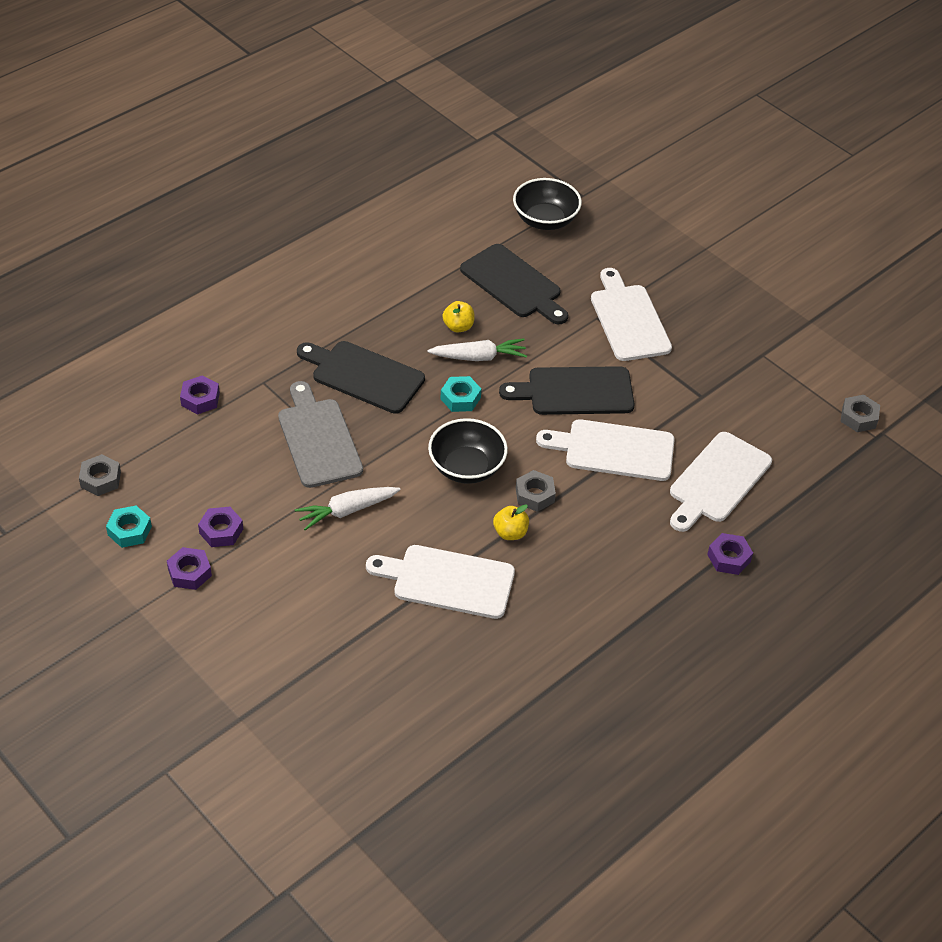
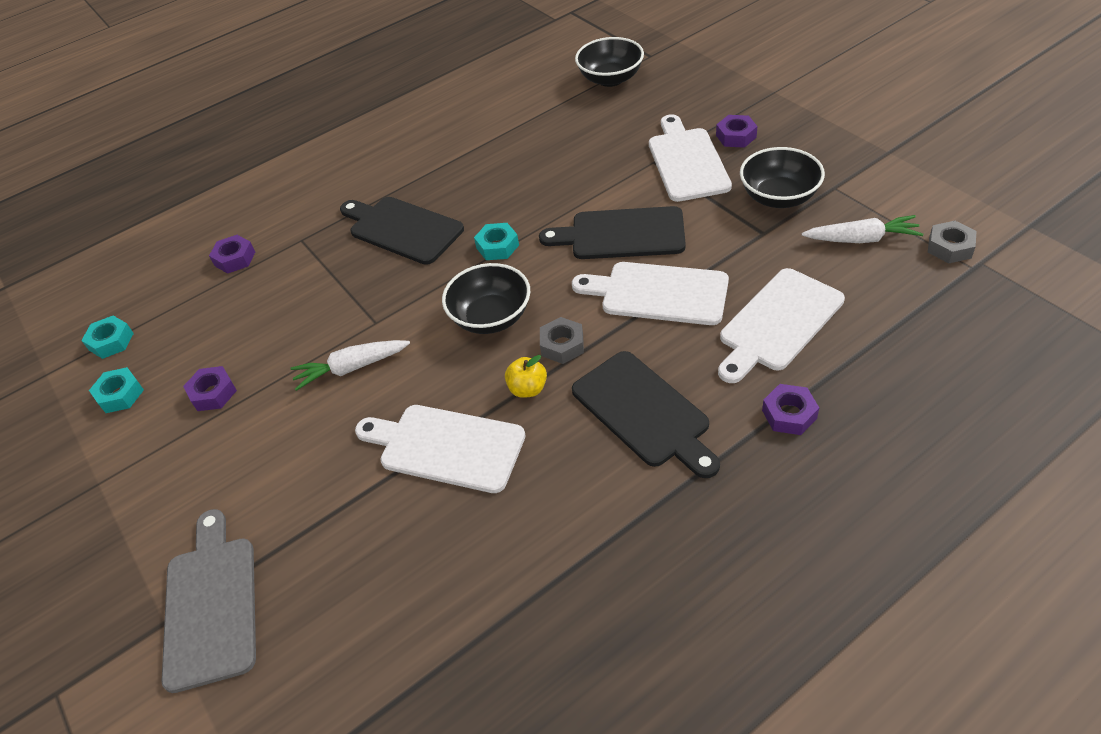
camera: 15 degrees right, 0 degrees up
grey nut [79,454,121,496] -> turquoise nut [81,316,134,359]
purple nut [167,547,212,590] -> purple nut moved to [716,115,757,148]
grey cutting board [278,381,363,488] -> grey cutting board moved to [162,509,256,693]
white carrot [427,338,527,361] -> white carrot moved to [802,215,923,243]
yellow apple [442,301,475,332] -> none
black cutting board [460,244,568,324] -> black cutting board moved to [572,351,720,478]
none -> black bowl [740,147,825,208]

